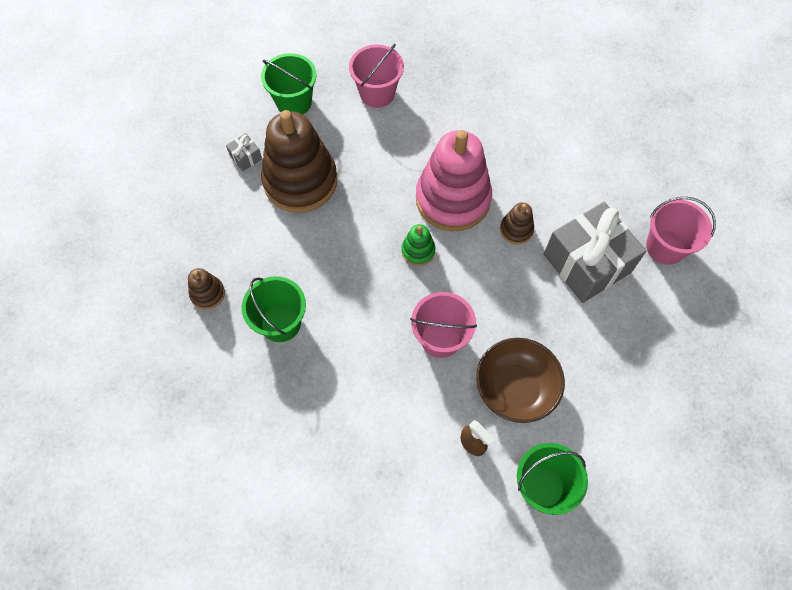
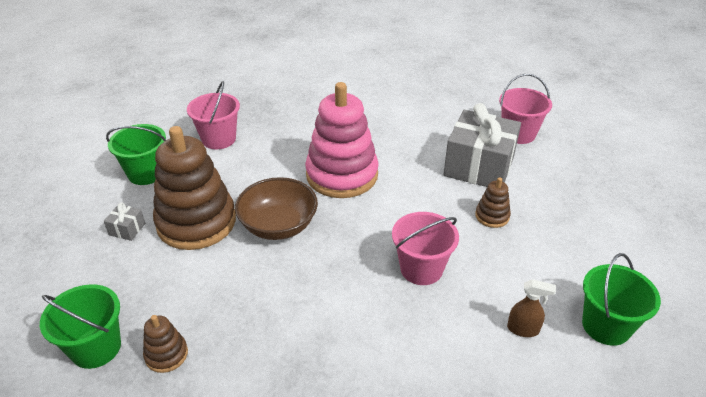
camera: 35 degrees left, 25 degrees down
green bucket [242,276,306,342] -> green bucket moved to [40,284,121,369]
green stacking toy [402,224,436,266] -> none
brown bowl [476,338,565,423] -> brown bowl moved to [235,177,318,240]
brown stacking toy [500,202,534,244] -> brown stacking toy moved to [475,177,511,228]

